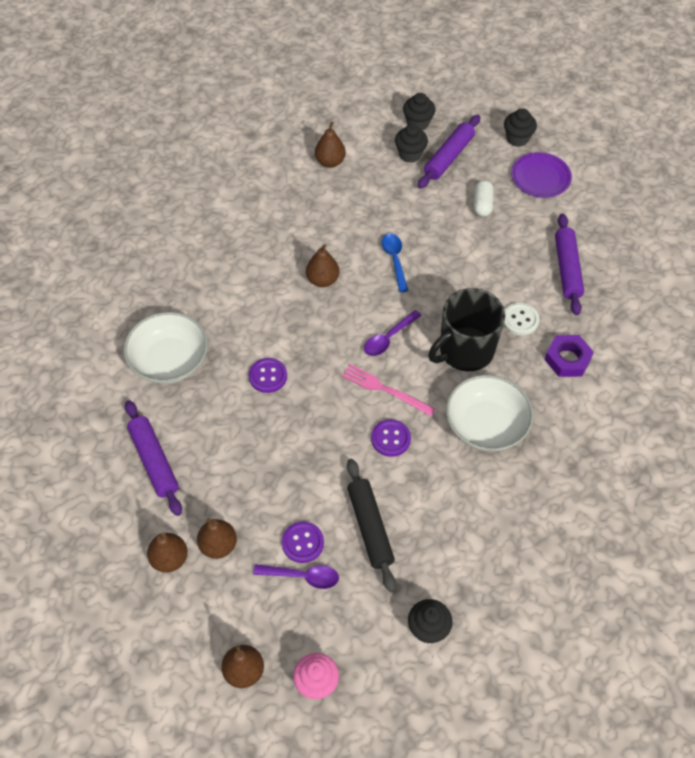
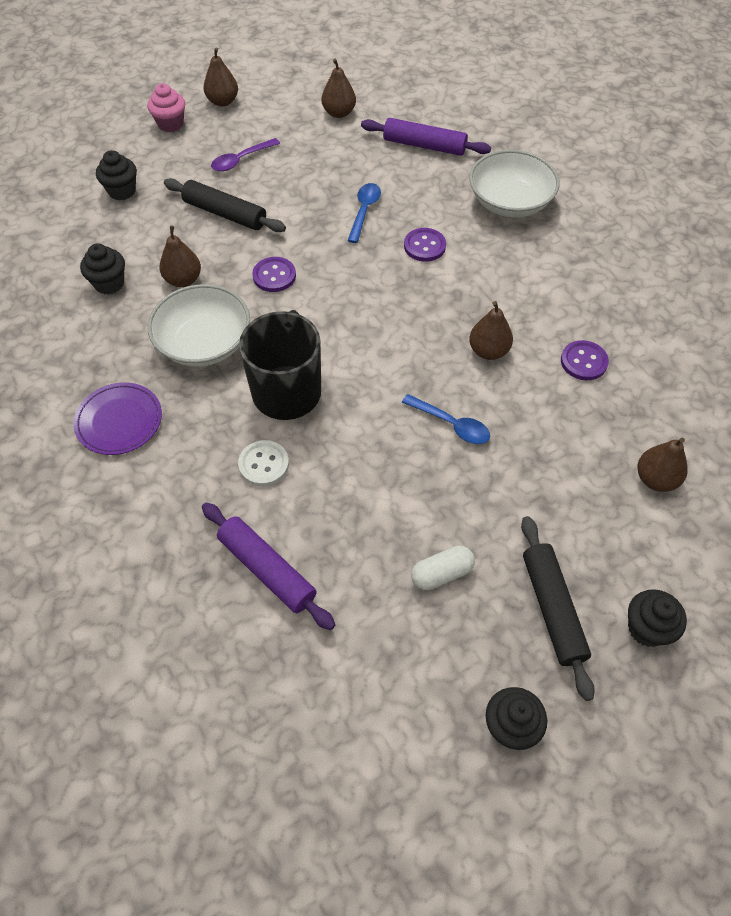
camera: 135 degrees right, 0 degrees up
brown pear [197,518,237,559] -> brown pear moved to [159,225,201,287]
purple button [282,521,324,563] -> purple button moved to [561,340,609,380]
pink fork [342,364,435,416] -> none
purple spoon [364,310,421,356] -> none
black cupcake [395,124,428,163] -> black cupcake moved to [80,244,125,295]
purple rolling pin [418,115,480,189] -> black rolling pin [521,516,595,701]
white capsule [474,180,494,217] -> white capsule turned 75 degrees counterclockwise [411,546,475,590]
purple plate [511,152,572,198] -> purple plate moved to [74,382,162,455]
purple nut [545,335,594,377] -> none
none -> blue spoon [347,183,381,243]

